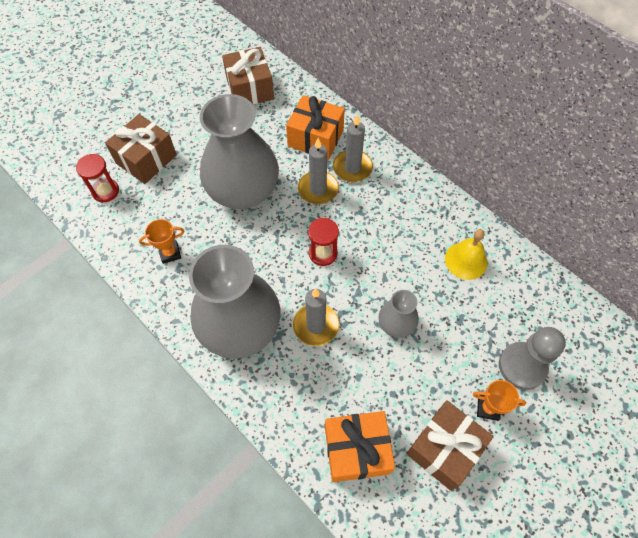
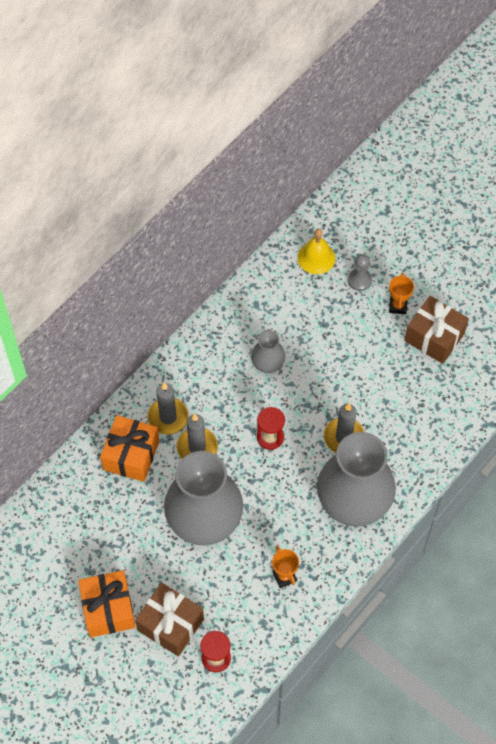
camera: 95 degrees left, 0 degrees up
brown gift [222,47,274,105] -> none
orange gift [325,411,395,482] -> orange gift moved to [78,570,135,637]
grey vase [379,290,419,338] -> grey vase moved to [251,330,285,373]
yellow bell [445,229,488,280] -> yellow bell moved to [298,229,335,274]
grey pawn [499,327,566,390] -> grey pawn [348,254,372,291], size x0.62

